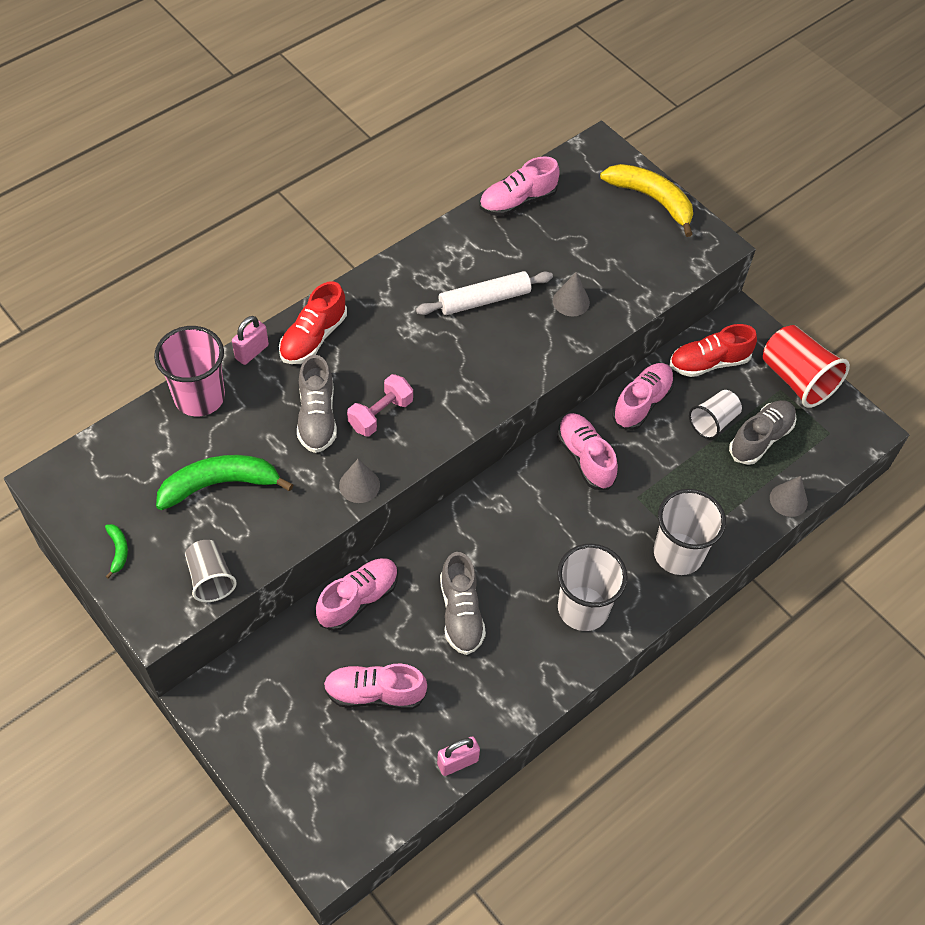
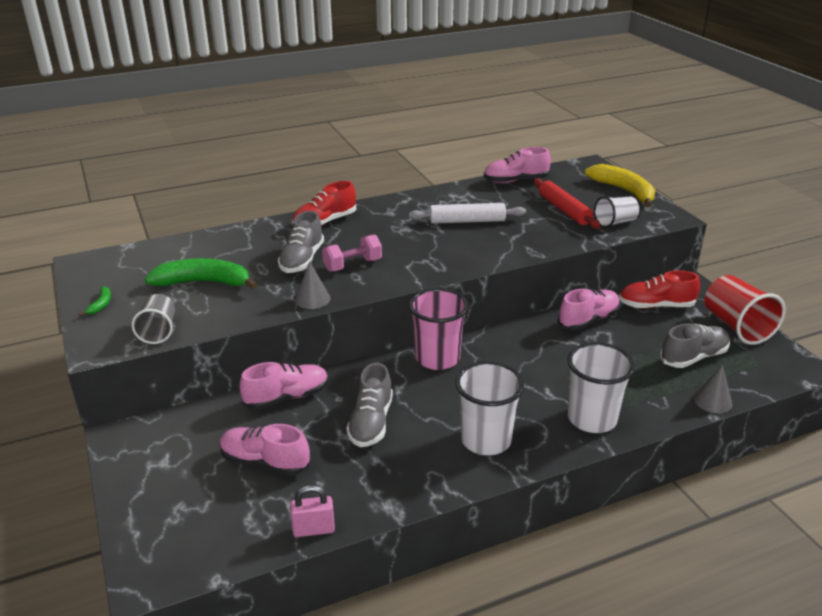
camera: 20 degrees right, 25 degrees down
pink cup [154,326,225,416] -> pink cup moved to [409,288,469,370]
pink padlock [232,316,269,365] -> none
grey cone [553,272,590,316] -> none
pink shoe [557,413,618,490] -> none
white cup [689,390,742,439] -> white cup moved to [594,196,639,228]
none -> red rolling pin [533,178,601,229]

